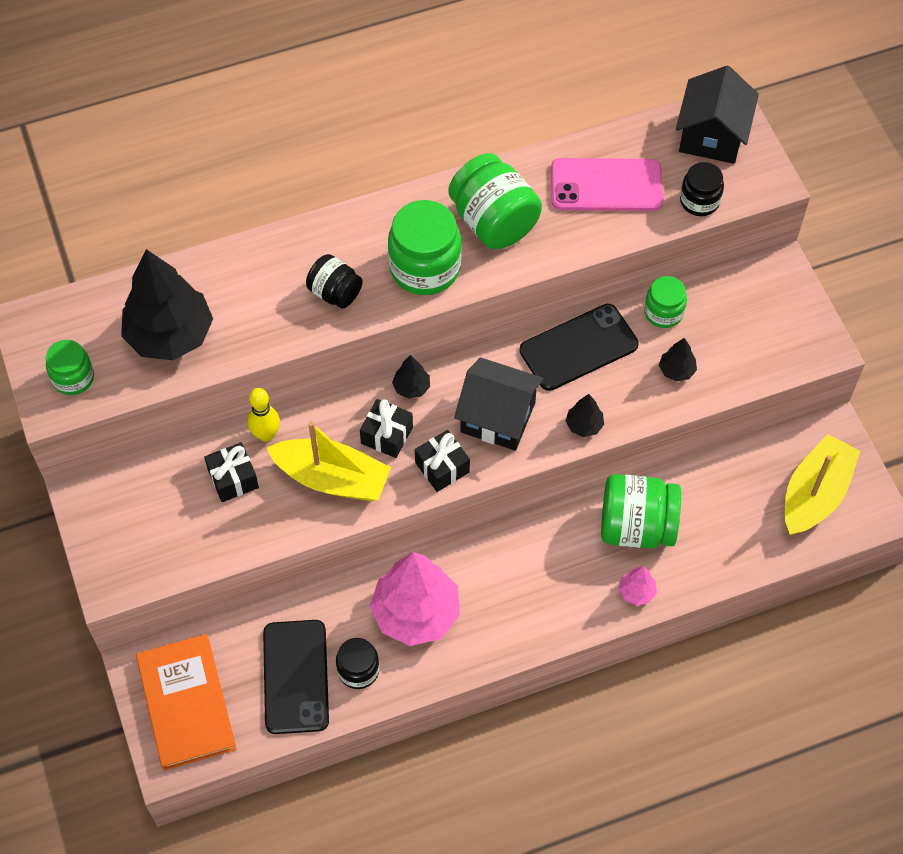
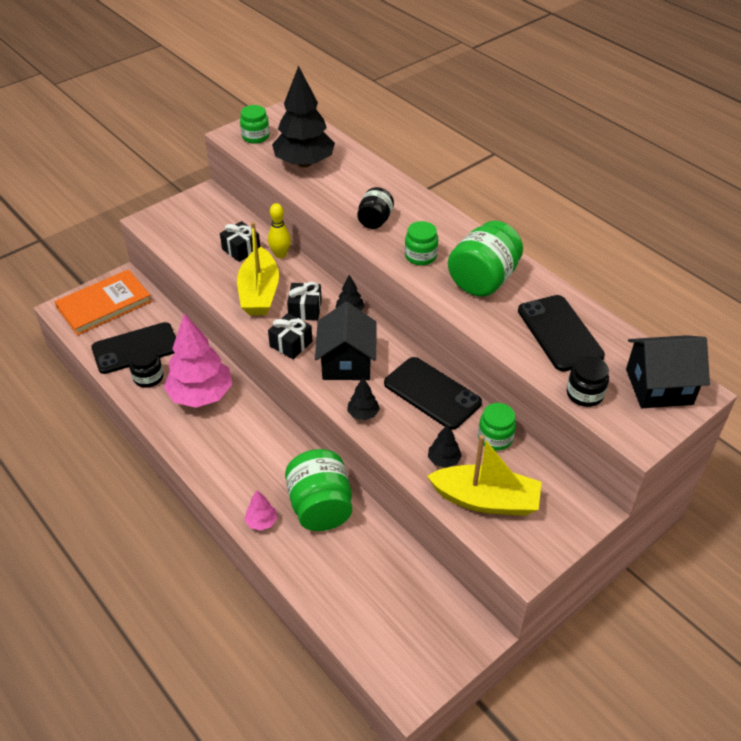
camera: 70 degrees right, 15 degrees down
green jar [388,200,462,295] -> green jar [405,221,438,265], size x0.58
pink phone [551,158,663,211] -> black phone [518,295,605,372]
yellow boat [784,434,860,535] -> yellow boat moved to [427,435,542,516]

